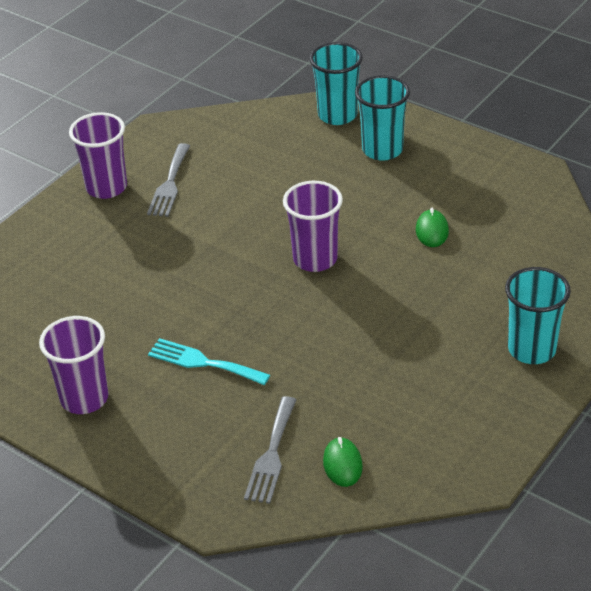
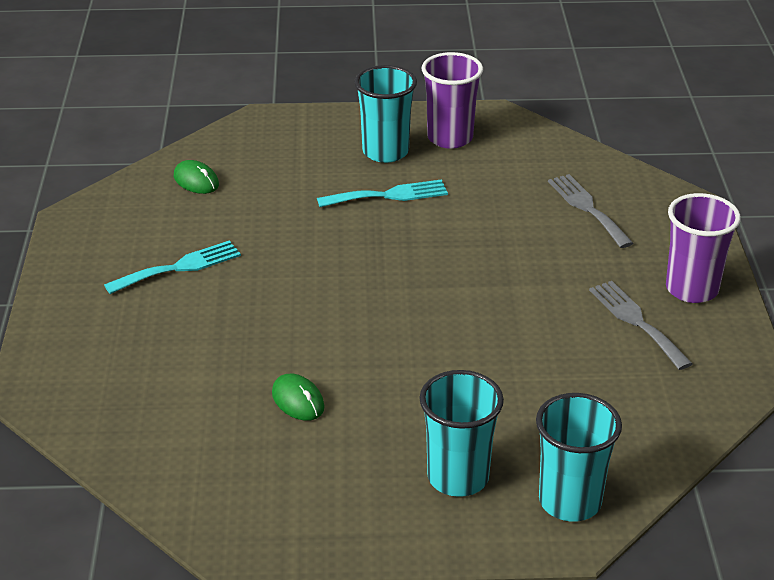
camera: 140 degrees right, 5 degrees down
grey fork [244,396,296,504] -> grey fork moved to [548,174,633,248]
purple cup [283,181,343,272] -> none
turquoise cup [505,267,571,364] -> turquoise cup moved to [354,65,417,163]
none -> turquoise fork [104,240,241,294]

